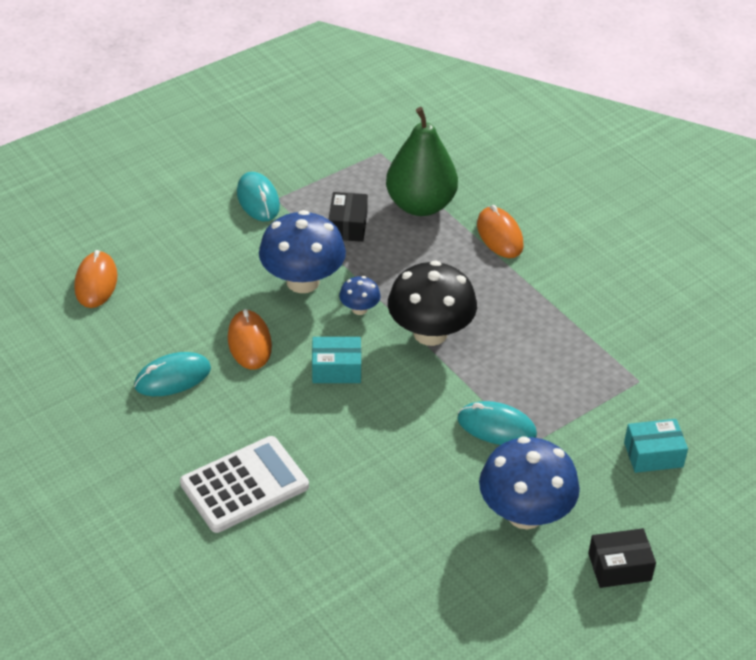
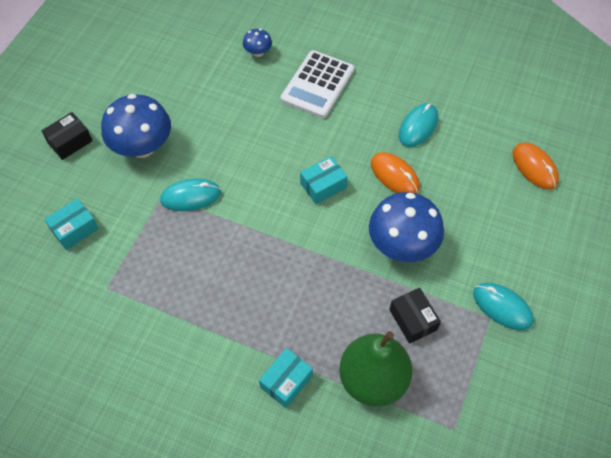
camera: 150 degrees right, 15 degrees up
blue mushroom [339,276,380,315] -> blue mushroom moved to [243,29,272,57]
black mushroom [388,261,477,346] -> none
orange mouse [477,205,524,258] -> turquoise box [259,348,313,408]

